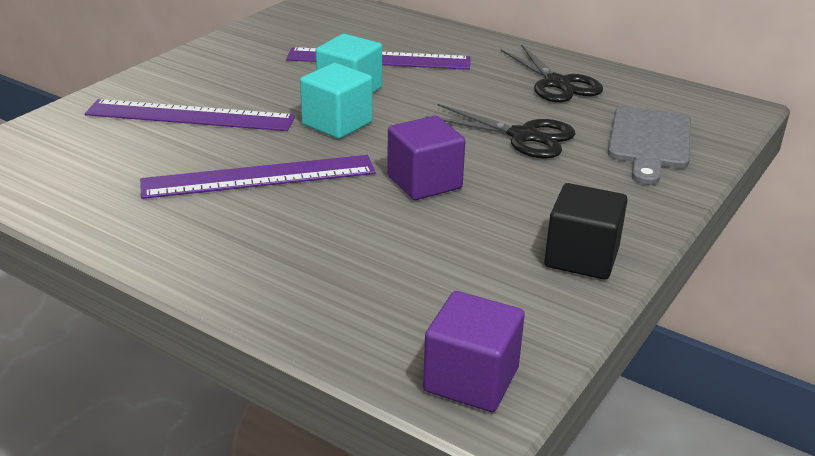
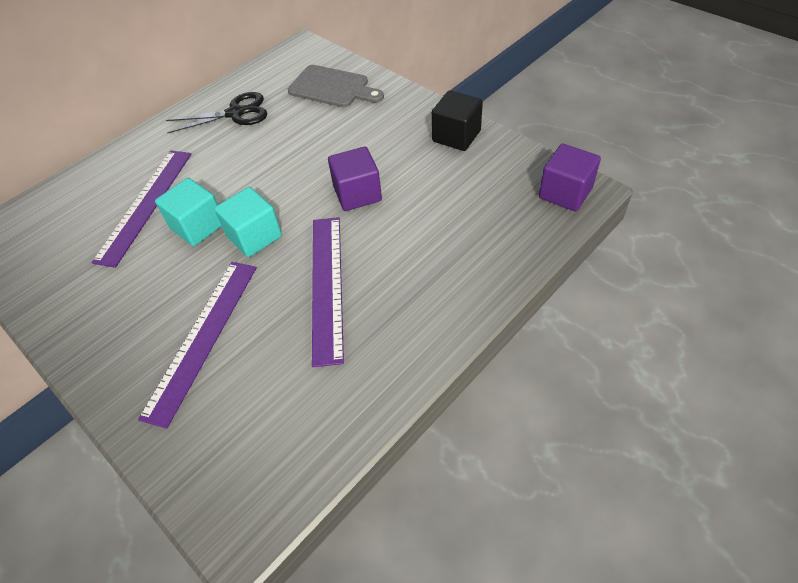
camera: 75 degrees left, 20 degrees up
black scissors [426,104,575,159] -> none

